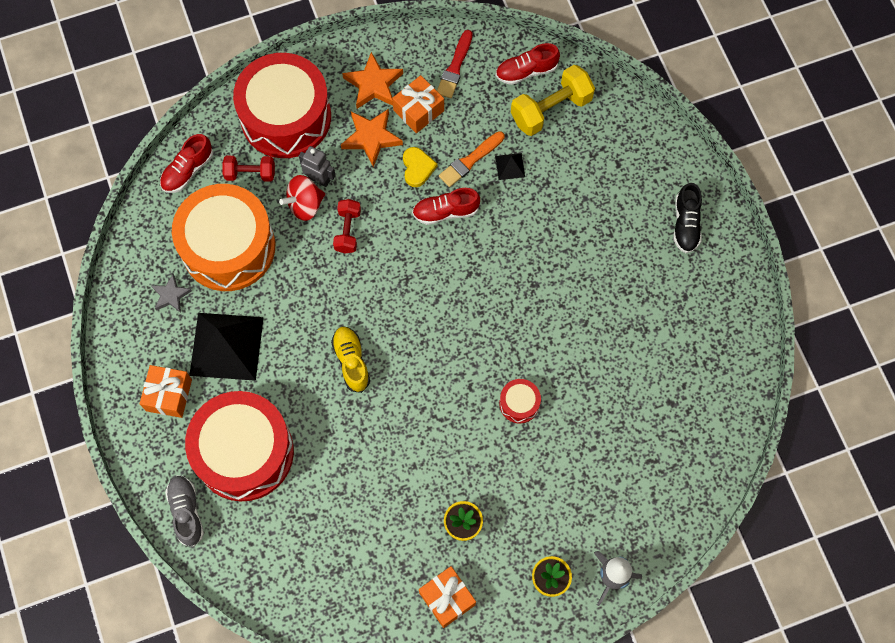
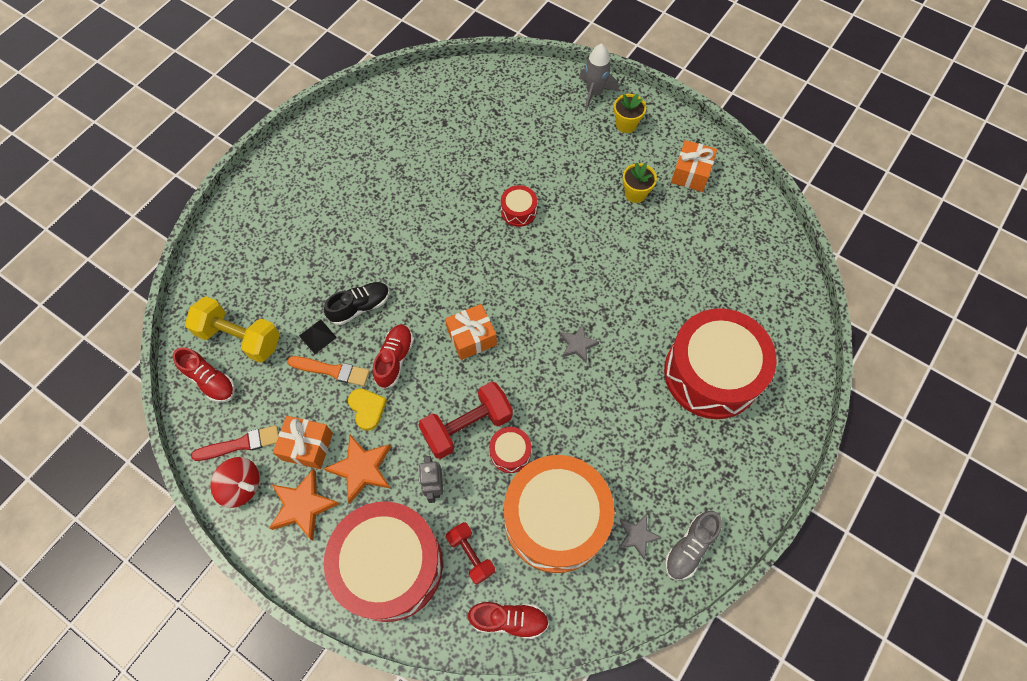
camera: 125 degrees left, 5 degrees down
orange gift [140,365,192,418] -> orange gift moved to [445,304,497,360]
grey shoe [165,475,204,547] -> grey shoe moved to [665,511,722,580]
black pyramid [189,313,264,381] -> none
red spinning top [279,175,325,221] -> red spinning top moved to [210,457,259,508]
yellow shoe [331,326,370,393] -> grey star [560,325,599,363]
red dumbbell [333,199,361,253] -> red dumbbell [418,382,513,459], size x1.64
yellow heart [403,147,437,187] -> yellow heart turned 105 degrees clockwise [348,388,387,431]
red shoe [412,188,480,225] -> red shoe turned 120 degrees counterclockwise [373,325,414,389]
black shoe [673,183,702,253] -> black shoe moved to [324,282,390,325]
none -> red drum [489,427,531,473]

